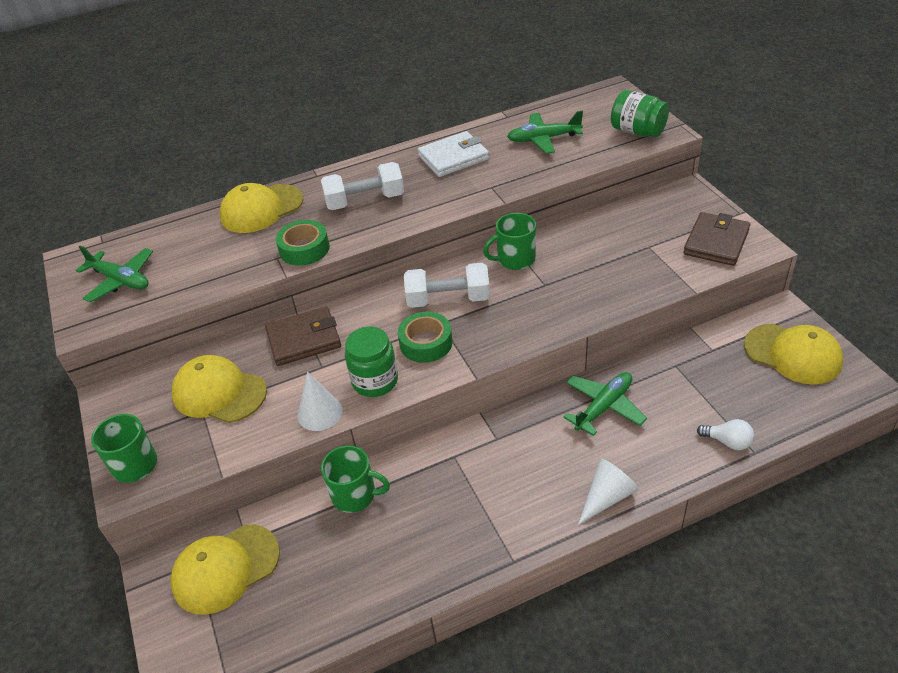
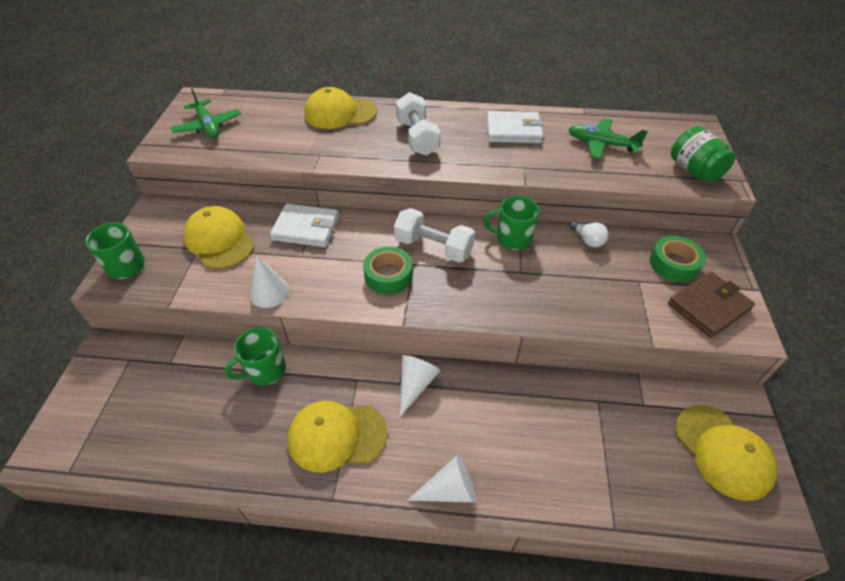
camera: 25 degrees right, 5 degrees up
yellow cap [170,524,280,615] -> yellow cap moved to [287,401,388,473]
brown wallet [265,307,341,366] -> white wallet [270,204,339,247]
green tape [276,220,330,266] -> green tape moved to [650,236,706,282]
white dumbbell [321,162,404,210] -> white dumbbell turned 60 degrees clockwise [396,92,440,156]
green mug [321,445,390,513] -> green mug turned 105 degrees clockwise [225,327,286,385]
green jar [345,326,398,397] -> none
green plane [563,372,647,436] -> none
white light bulb [697,419,754,450] -> white light bulb moved to [570,221,609,247]
none -> white cone [400,355,440,417]

